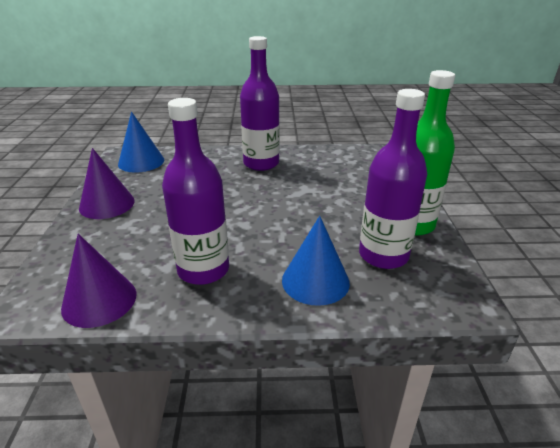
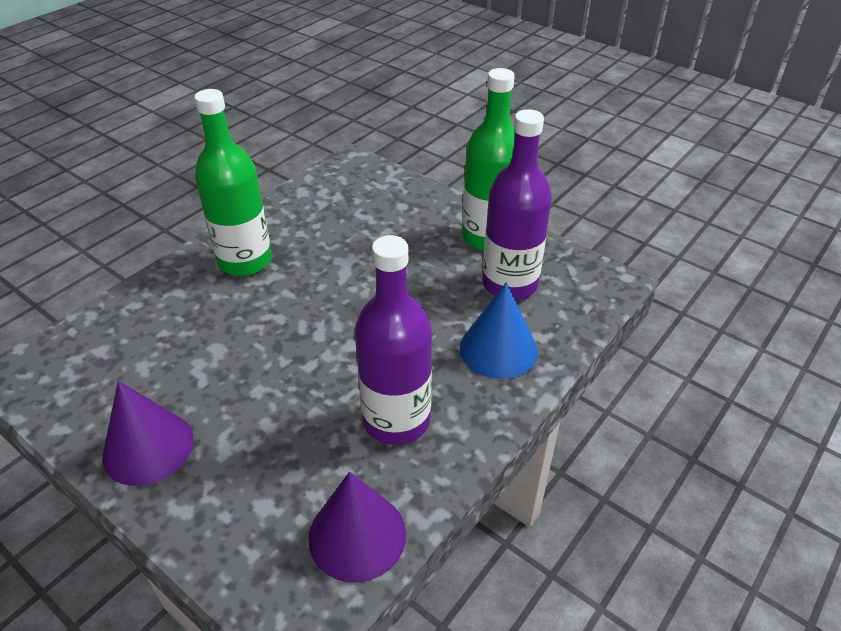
camera: 50 degrees left, 10 degrees up
blue cone [118,112,164,173] -> none
purple bottle [240,36,279,171] -> green bottle [194,89,272,276]

